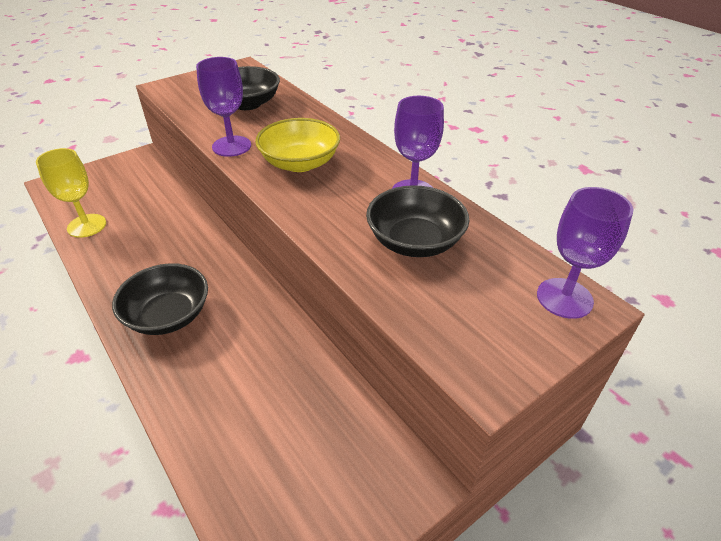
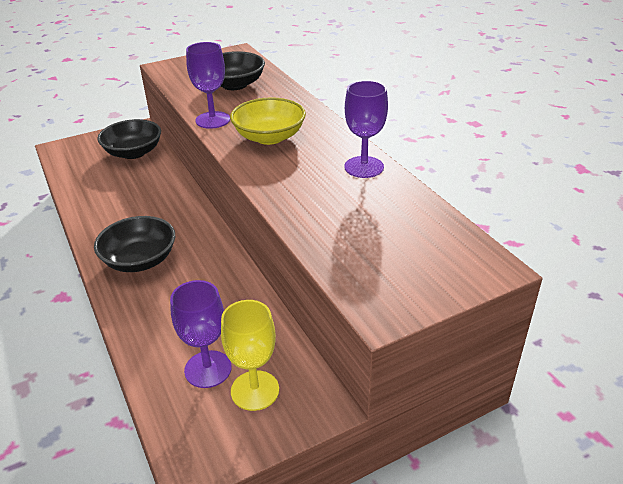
camera: 10 degrees right, 5 degrees down
yellow goblet [36,148,106,238] -> yellow goblet moved to [221,300,279,411]
black bowl [366,185,469,257] -> black bowl moved to [97,119,161,159]
purple goblet [537,187,634,319] -> purple goblet moved to [170,280,232,388]

